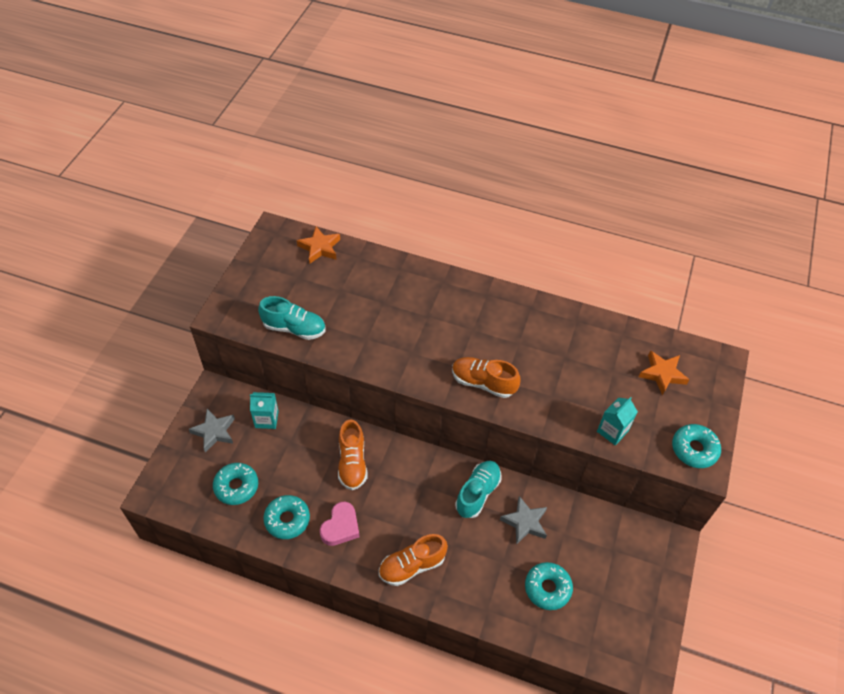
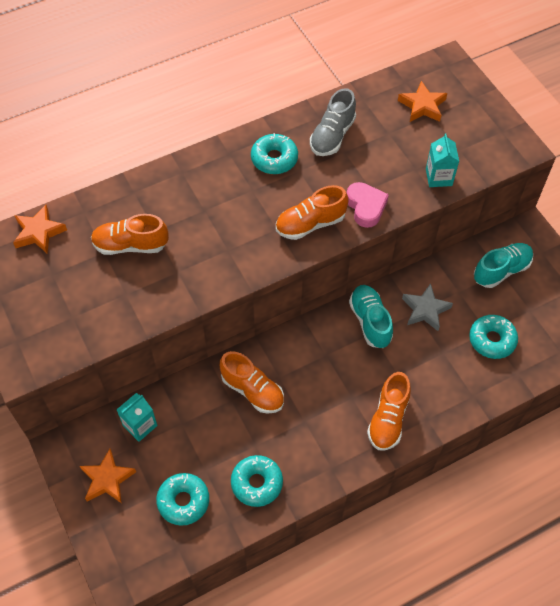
camera: 45 degrees left, 5 degrees up
grey star [189,409,235,453] -> orange star [80,449,136,503]
turquoise shoe [258,296,325,340] -> turquoise shoe moved to [474,243,533,288]
pink heart [320,502,359,546] -> pink heart moved to [347,182,389,228]
turquoise donut [672,424,721,468] -> turquoise donut moved to [251,133,298,174]
none -> orange shoe [91,214,169,255]
none -> grey shoe [310,88,356,156]

